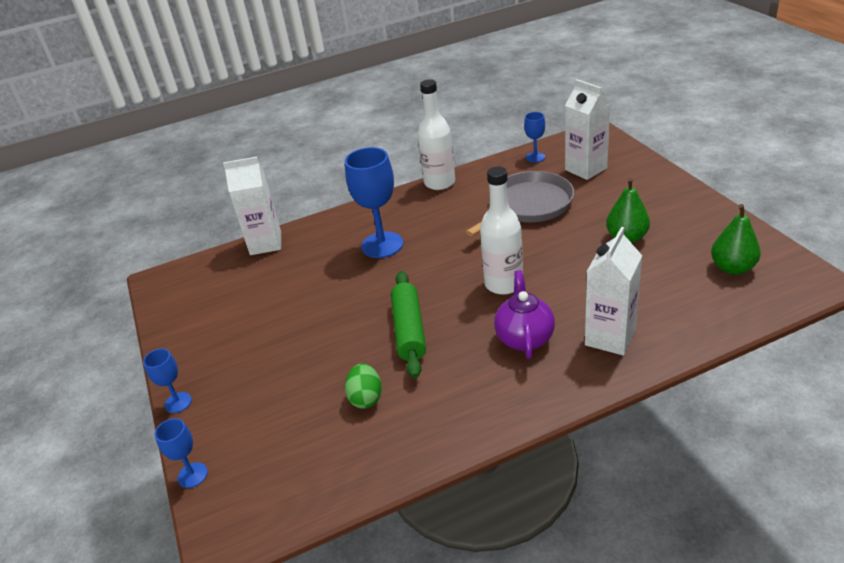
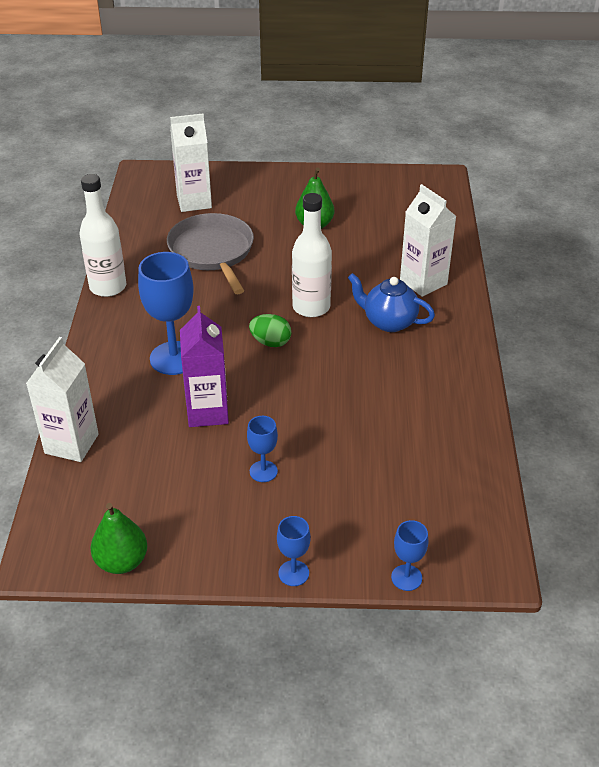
camera: 70 degrees left, 5 degrees up
green egg [345,363,382,409] -> green egg moved to [249,314,291,347]
green rolling pin [391,271,426,378] -> none
purple teapot [494,270,555,359] -> blue teapot [348,273,435,332]
blue goblet [524,112,545,163] -> blue goblet moved to [247,416,278,482]
green pear [711,204,761,275] -> green pear moved to [91,503,147,574]
none -> purple carton [180,306,229,427]

